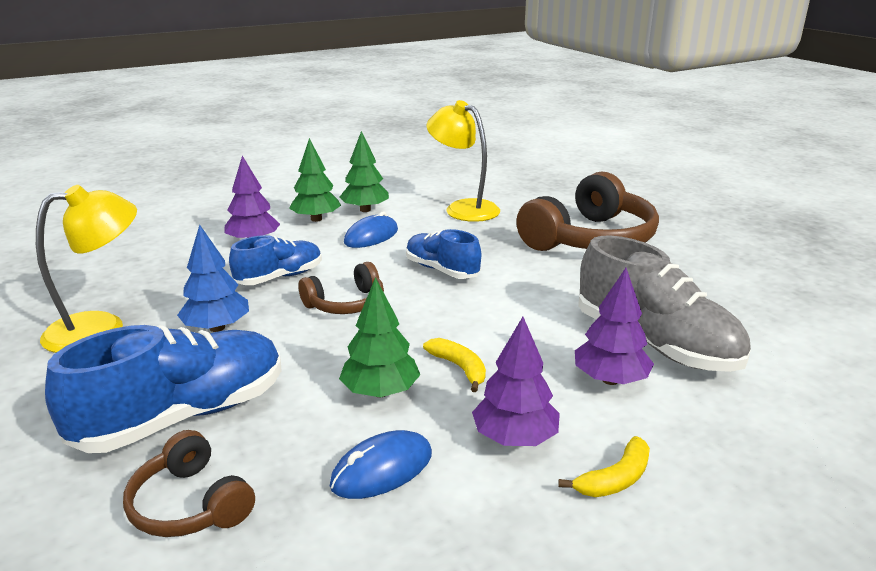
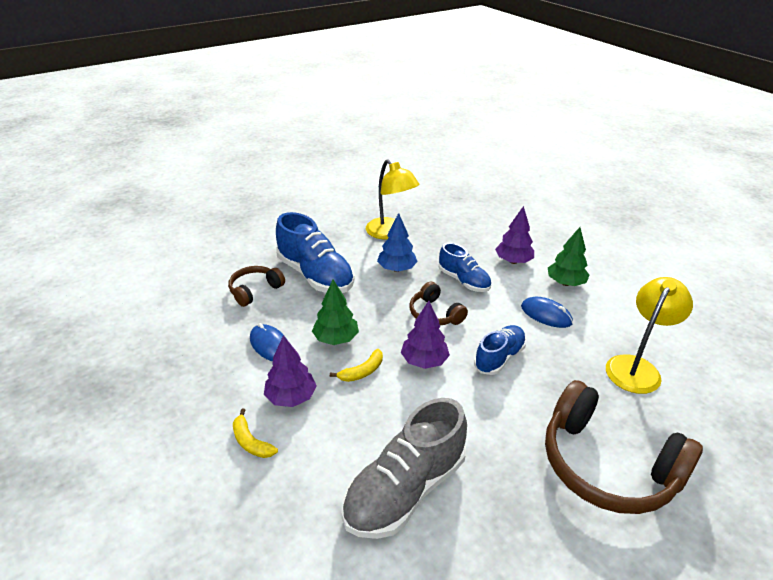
camera: 85 degrees right, 10 degrees up
green tree [340,131,389,212] -> none
purple tree [575,268,654,385] -> purple tree moved to [401,301,450,369]

